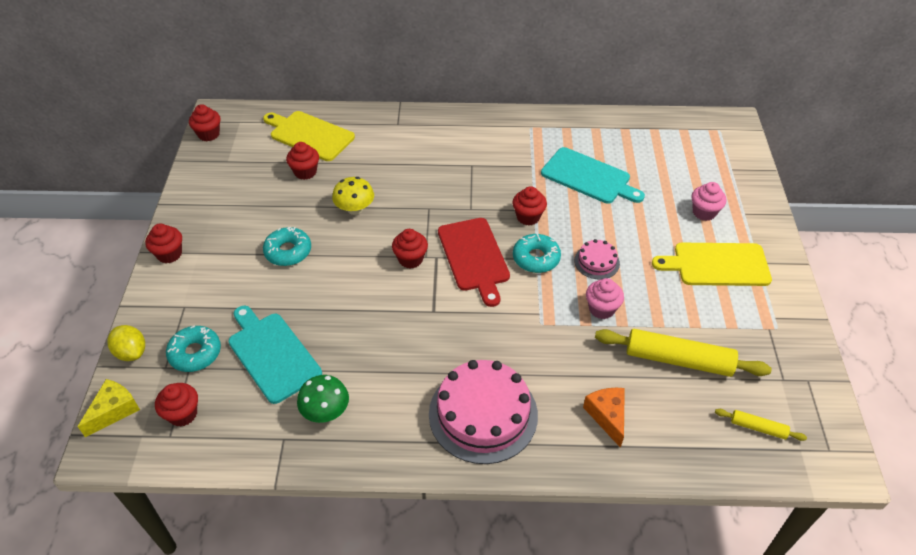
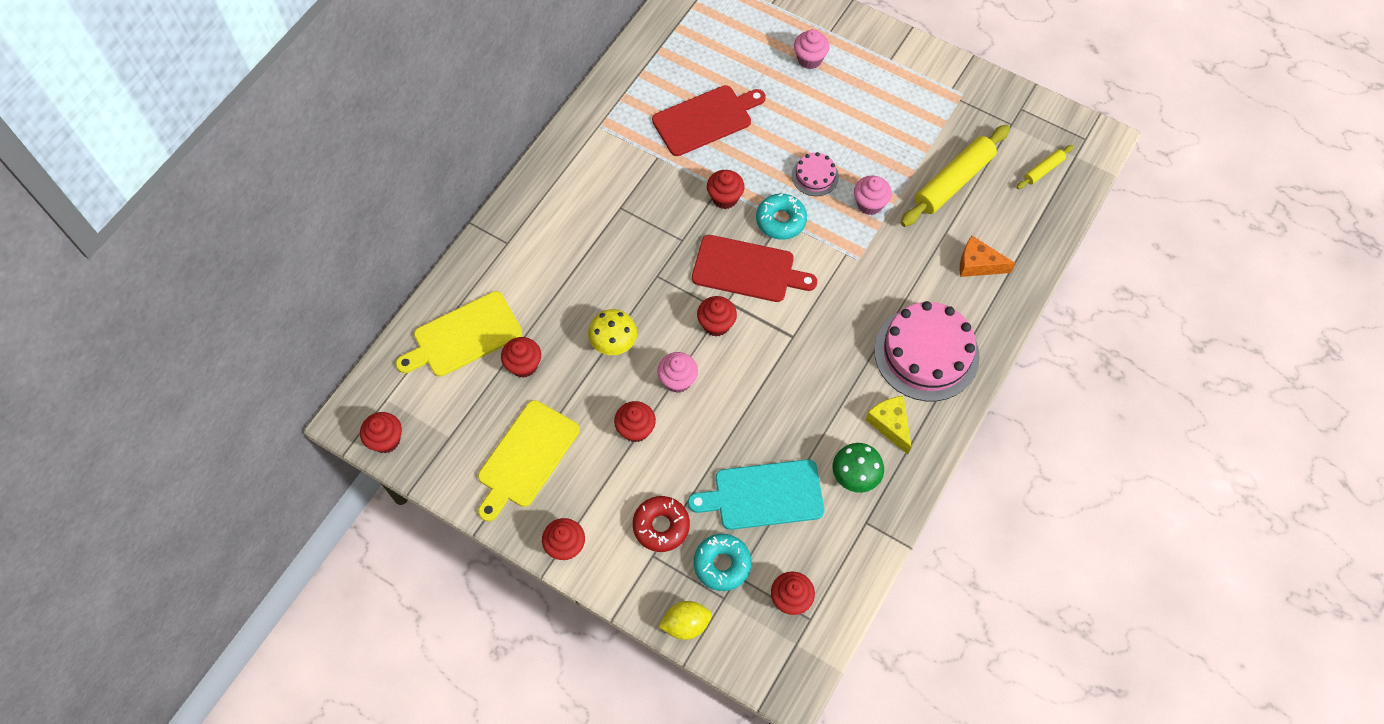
camera: 60 degrees left, 15 degrees up
yellow cheese [78,379,140,437] -> yellow cheese moved to [866,396,911,454]
turquoise donut [263,227,311,266] -> red cupcake [614,401,656,442]
turquoise cutting board [541,147,645,204] -> red cutting board [652,85,766,156]
yellow cutting board [652,243,772,286] -> yellow cutting board moved to [478,400,580,521]
none -> red donut [633,496,690,552]
none -> pink cupcake [657,352,698,393]

